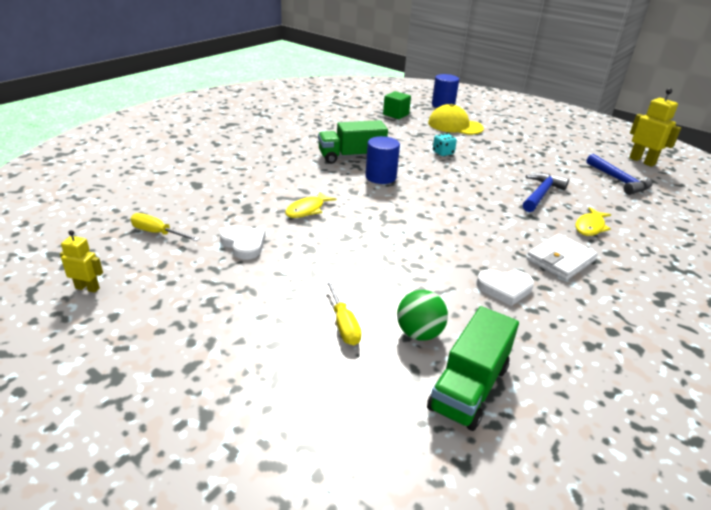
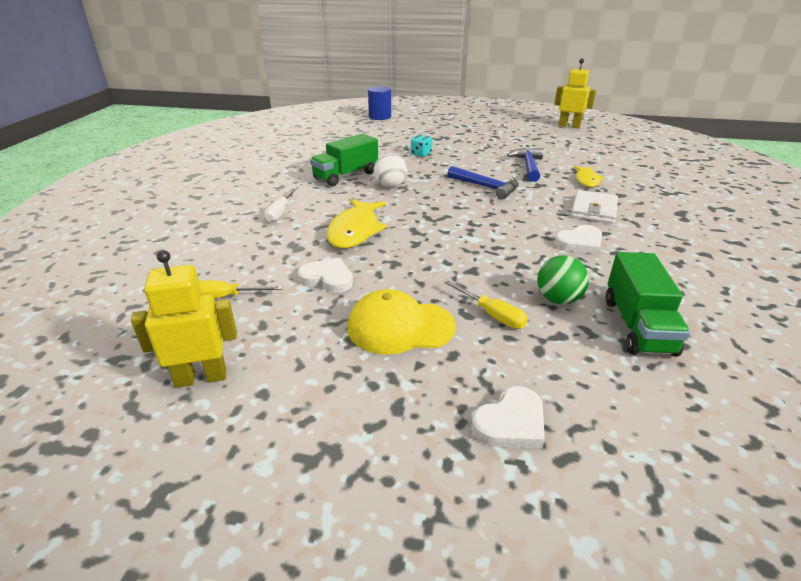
camera: 25 degrees left, 0 degrees up
yellow robot [60,230,103,293] -> yellow robot [131,250,237,388], size x1.72
yellow fish [285,192,336,218] -> yellow fish [326,199,387,248], size x1.65
blue cylinder [365,136,400,184] -> white ball [374,153,407,188]
green cube [383,91,411,119] -> none
yellow cap [428,104,484,135] -> yellow cap moved to [347,289,456,355]
blue hammer [586,154,653,195] -> blue hammer moved to [447,166,519,200]
none -> white screwdriver [264,187,297,222]
none -> white heart [472,386,545,448]

